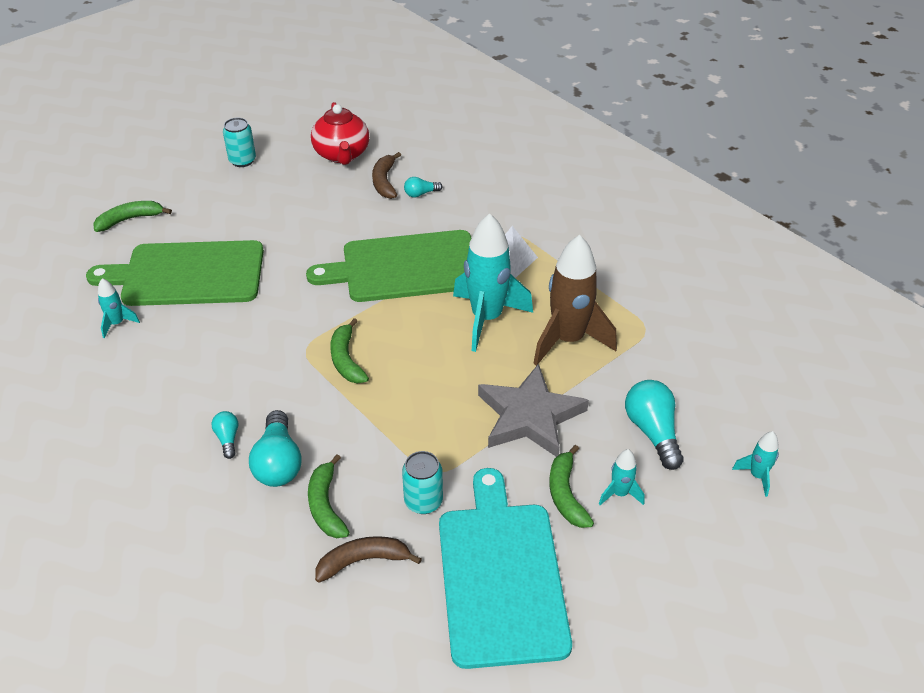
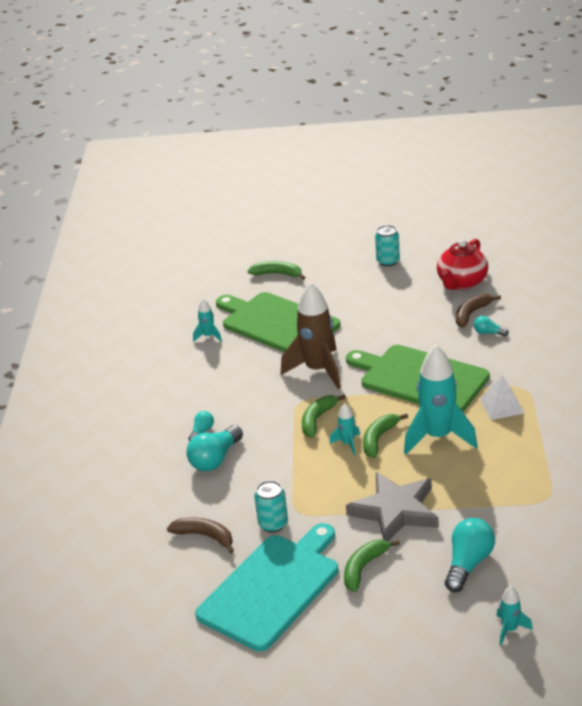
camera: 45 degrees right, 10 degrees down
green banana [308,454,350,538] -> green banana moved to [363,414,408,458]
brown rocket [533,235,617,366] -> brown rocket moved to [281,282,341,389]
turquoise rocket [599,449,644,505] -> turquoise rocket moved to [329,403,360,455]

